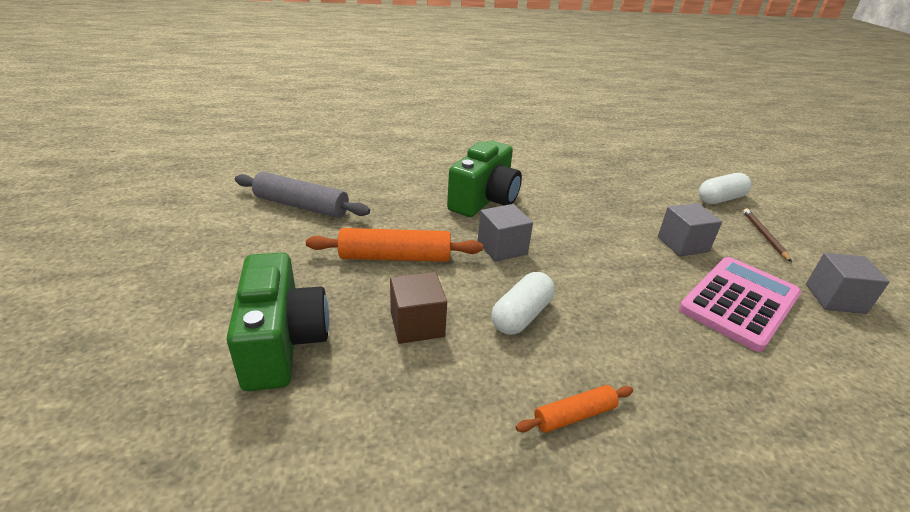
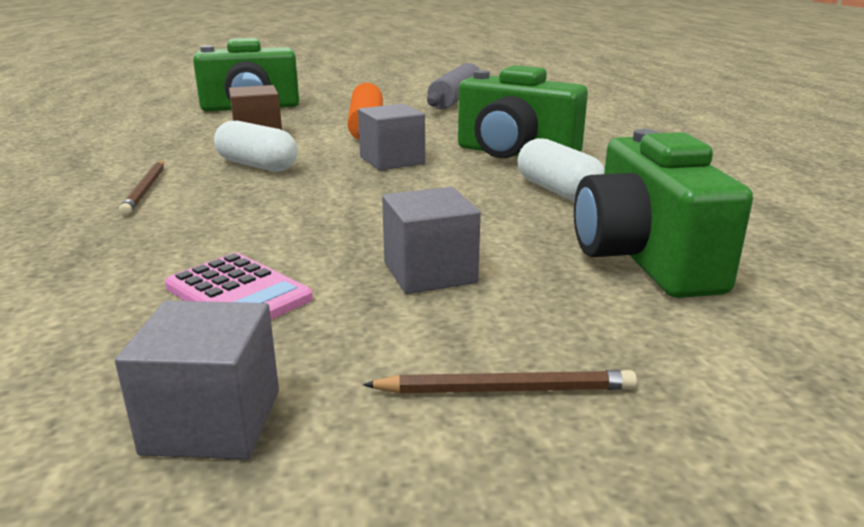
camera: 90 degrees right, 10 degrees down
orange rolling pin [516,385,633,433] -> none
pink calculator [679,257,801,352] -> pink calculator [165,253,313,320], size x0.59
white capsule [699,173,752,204] -> white capsule moved to [518,138,605,201]
none -> brown pencil [119,161,164,215]
none -> green camera [574,129,753,298]

